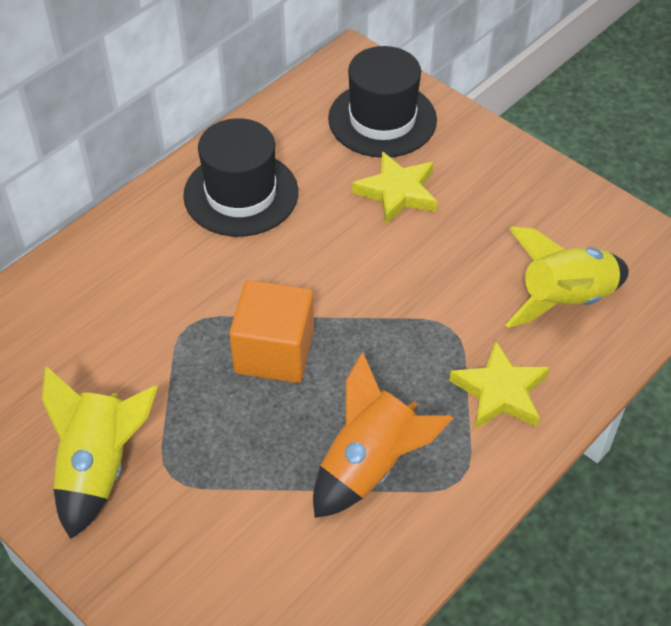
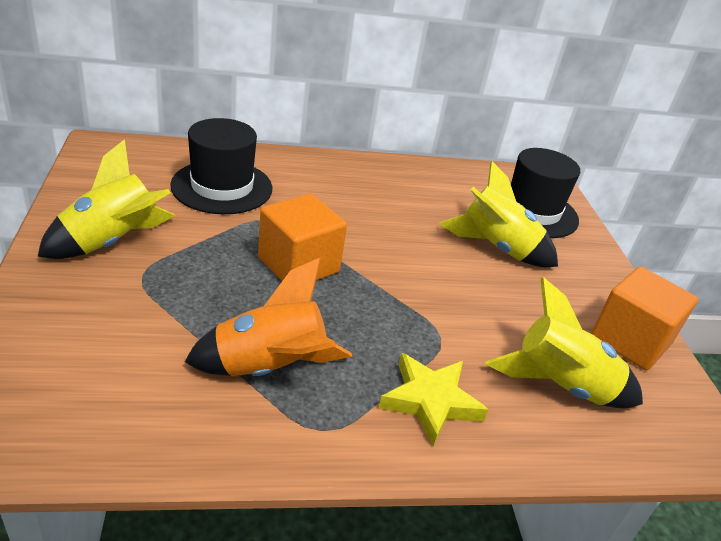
camera: 35 degrees right, 15 degrees down
black hat [183,118,298,237] -> black hat moved to [170,118,272,214]
yellow star [352,151,438,224] -> yellow rocket [439,161,558,267]
none -> orange cube [591,266,698,371]

